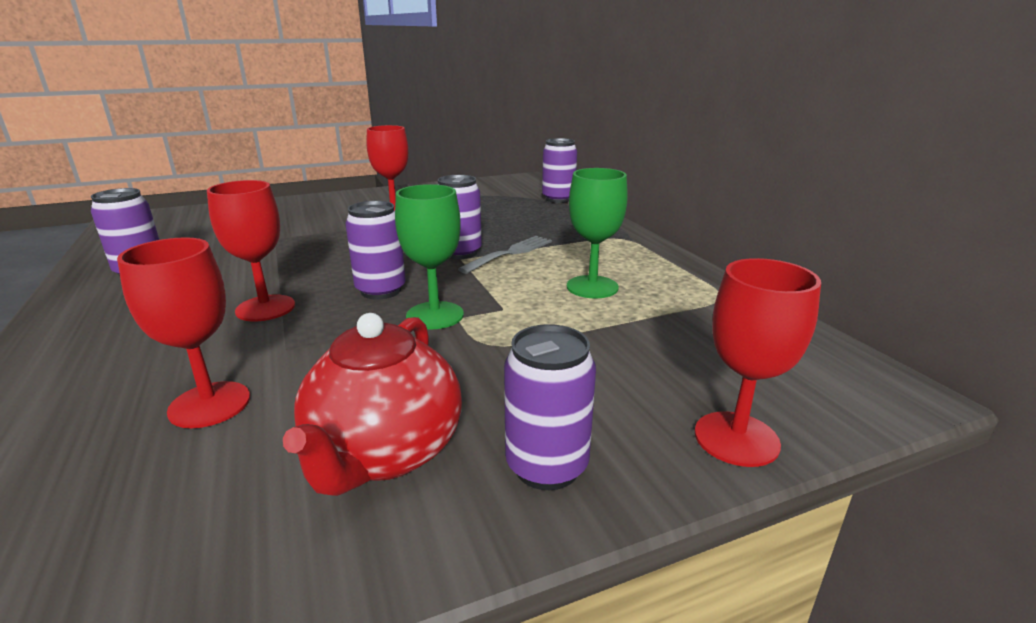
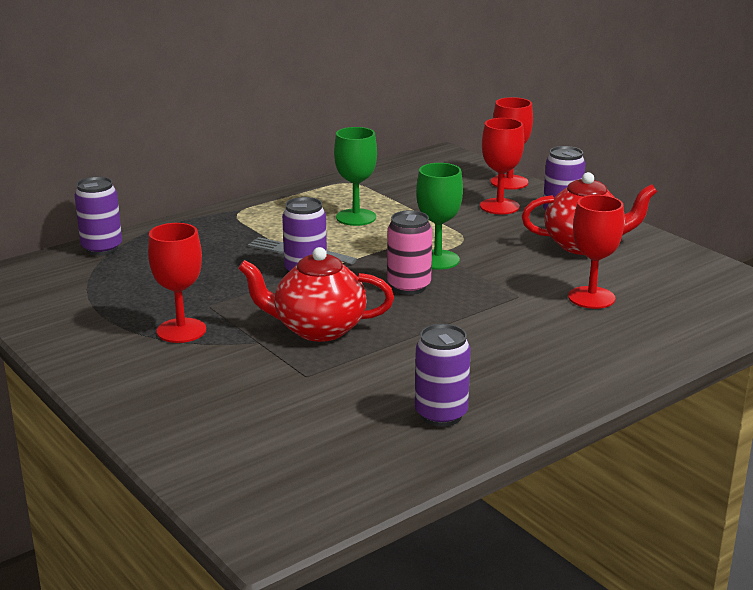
camera: 105 degrees left, 0 degrees up
red goblet [207,180,295,321] -> red goblet moved to [480,118,524,214]
purple can [345,201,406,300] -> pink can [387,210,432,295]
none -> red teapot [238,247,394,342]

